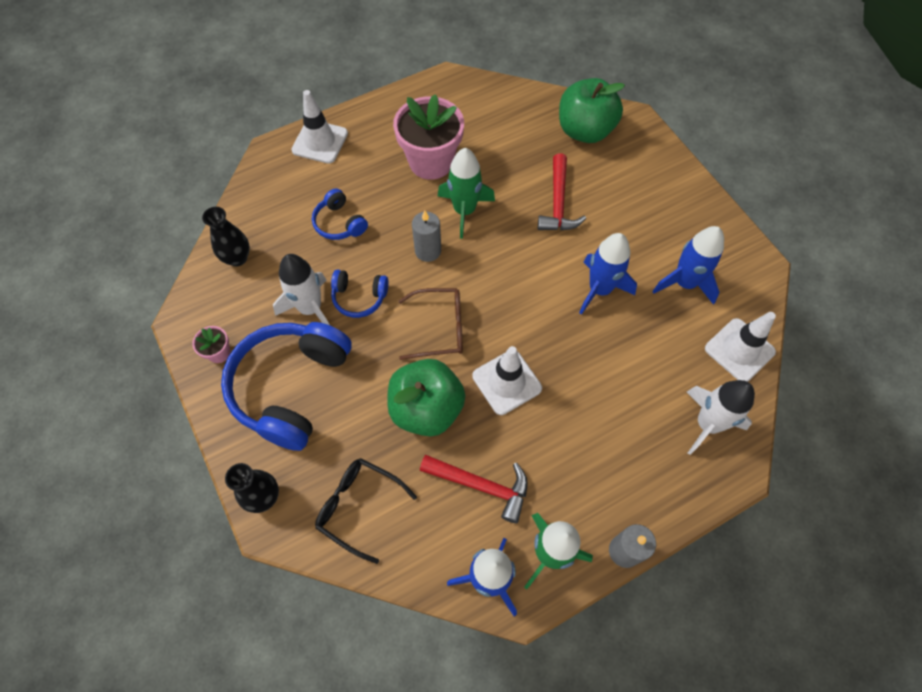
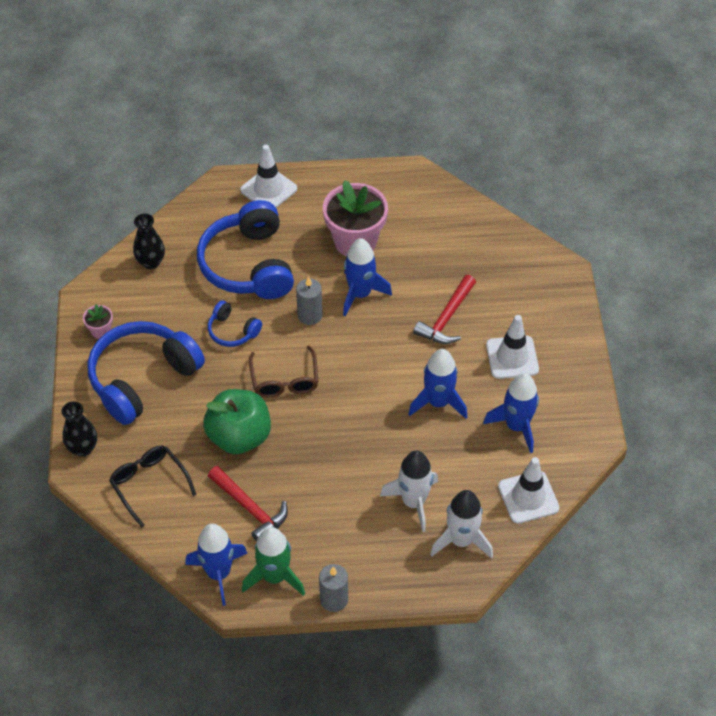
camera: 25 degrees right, 10 degrees down
white rocket [273,254,329,325] -> white rocket moved to [380,451,438,532]
blue headphones [312,189,368,240] -> blue headphones [197,200,294,299], size x2.08
brown glasses [398,288,463,360] -> brown glasses turned 60 degrees clockwise [249,346,318,398]
green rocket [438,148,495,239] -> blue rocket [343,238,392,316]
white traffic cone [472,346,542,415] -> white traffic cone moved to [486,315,539,379]
green apple [559,78,625,143] -> none

